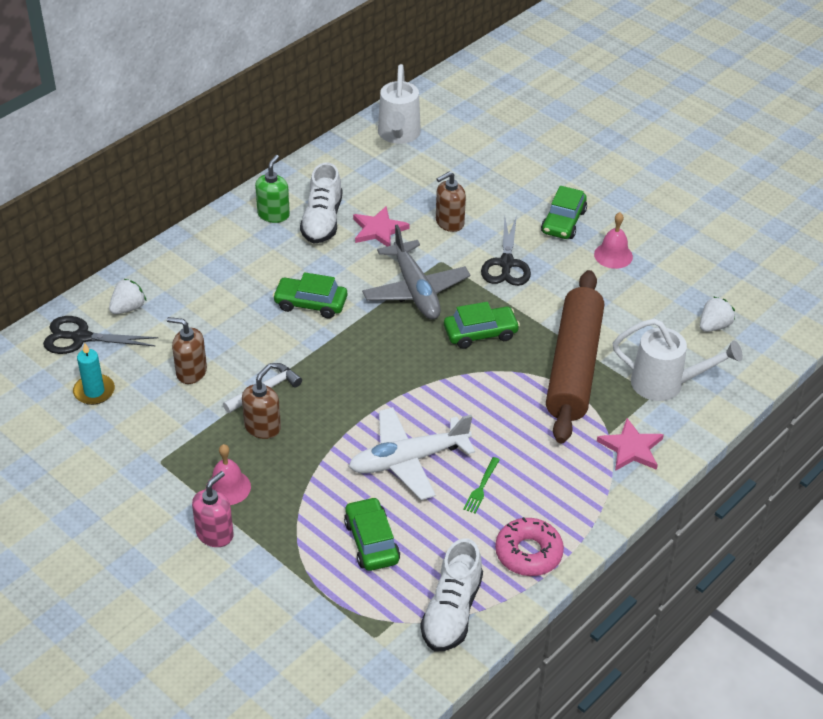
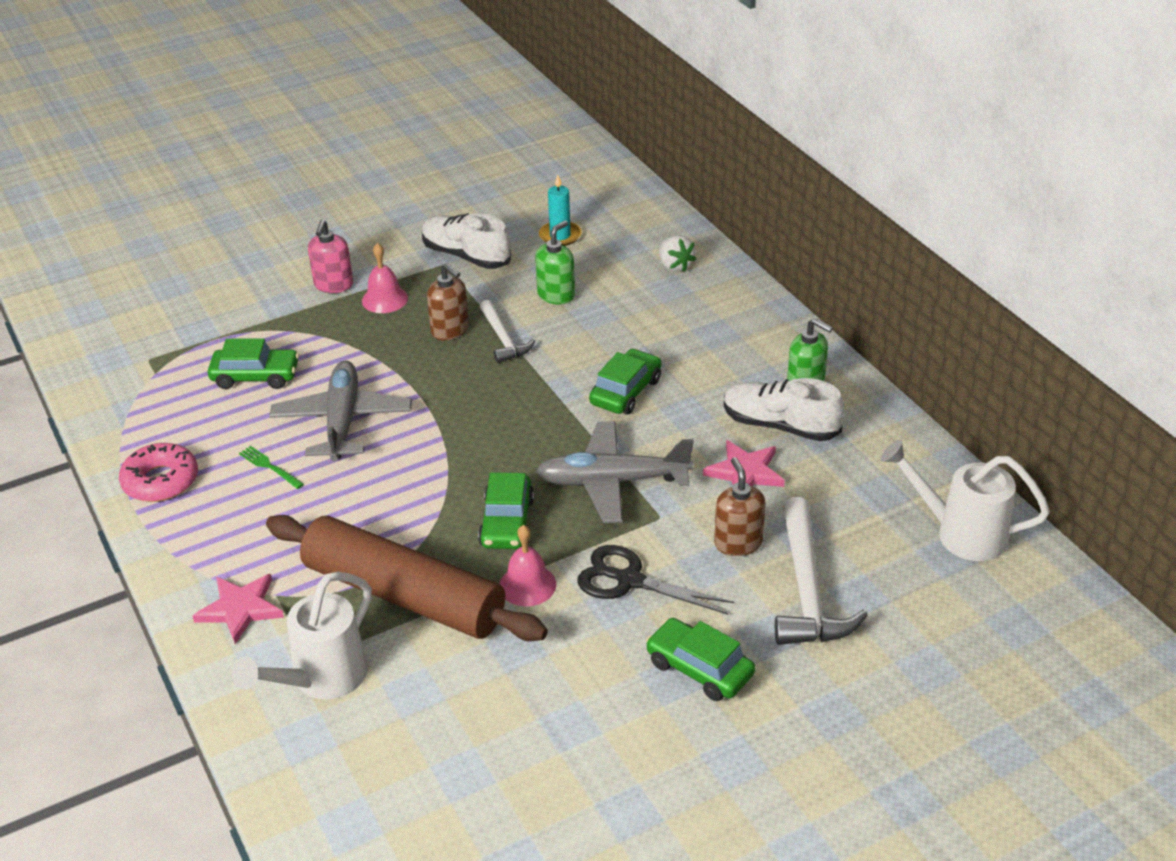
camera: 110 degrees right, 5 degrees down
black scissors [43,316,159,354] -> none
brown soap dispenser [167,317,207,384] -> green soap dispenser [535,220,575,305]
pink soap dispenser [192,471,234,547] -> pink soap dispenser turned 45 degrees clockwise [308,220,353,293]
white plane [349,407,475,500] -> grey plane [269,361,412,462]
white shoe [420,538,483,651] -> white shoe moved to [422,213,512,269]
pink bell [594,212,633,269] -> pink bell moved to [499,525,556,606]
white strawberry [700,296,735,332] -> none
none -> white hammer [775,497,868,645]

